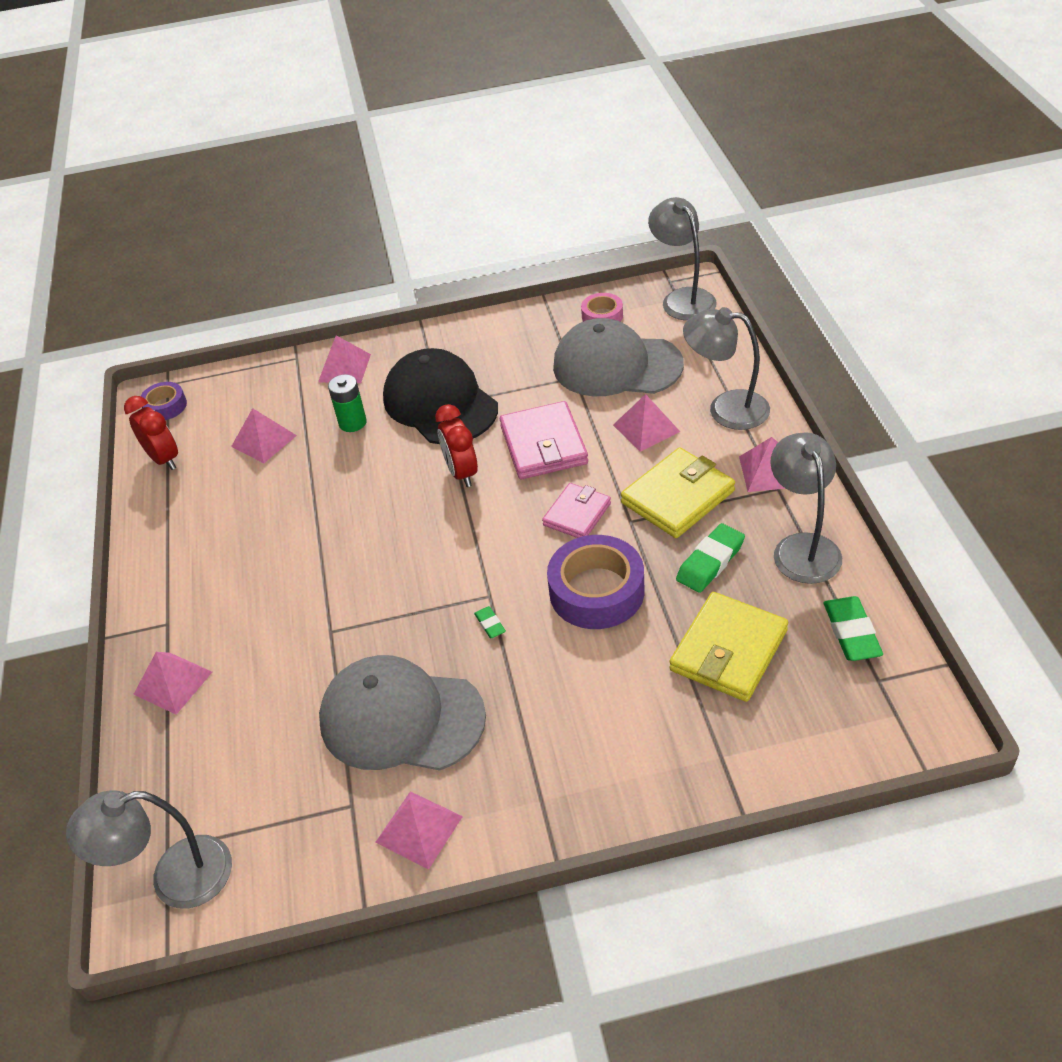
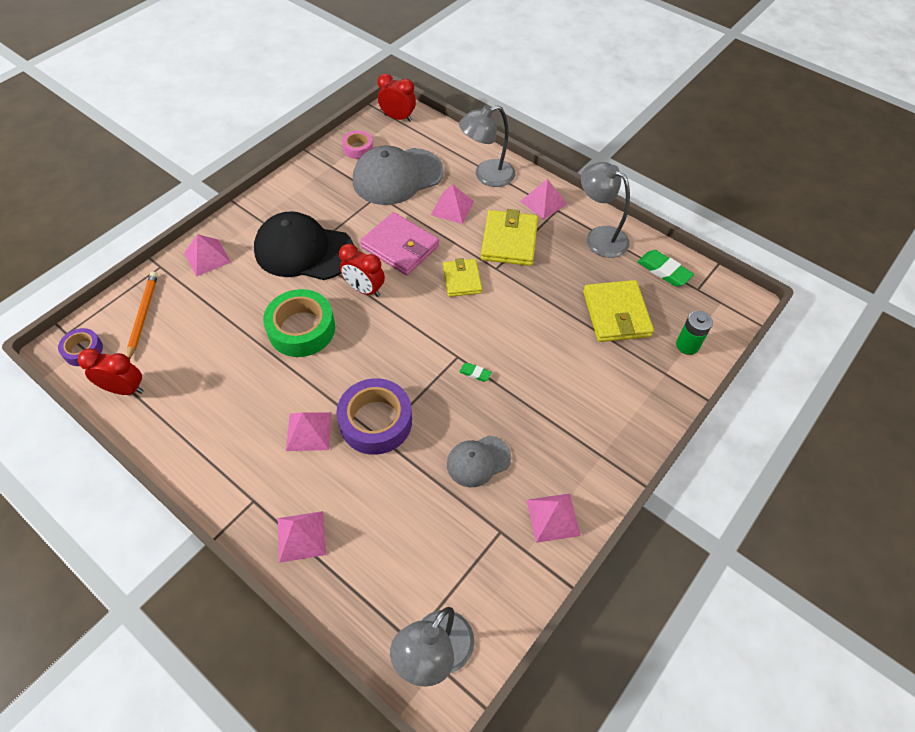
camera: 45 degrees left, 10 degrees up
pink pyramid [231,408,297,463] -> pink pyramid moved to [286,412,332,451]
grey cap [319,655,486,771] -> grey cap [447,435,511,487], size x0.54
green battery [328,374,367,432] -> green battery moved to [676,311,713,355]
pink wallet [542,483,611,538] -> yellow wallet [443,258,482,297]
purple tape [547,535,644,629] -> purple tape moved to [337,378,412,455]
grey lamp [648,197,717,321] -> red clock [378,74,416,122]
green eraser [676,523,745,593] -> none
none -> orange pencil [127,272,158,359]
none -> green tape [263,289,335,357]

